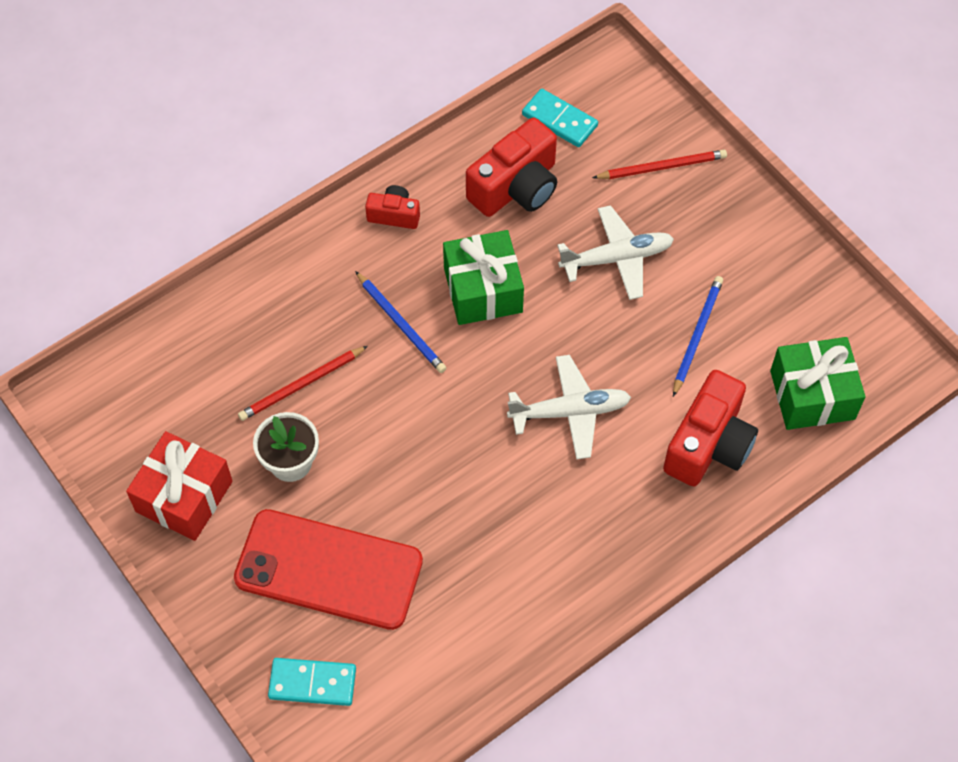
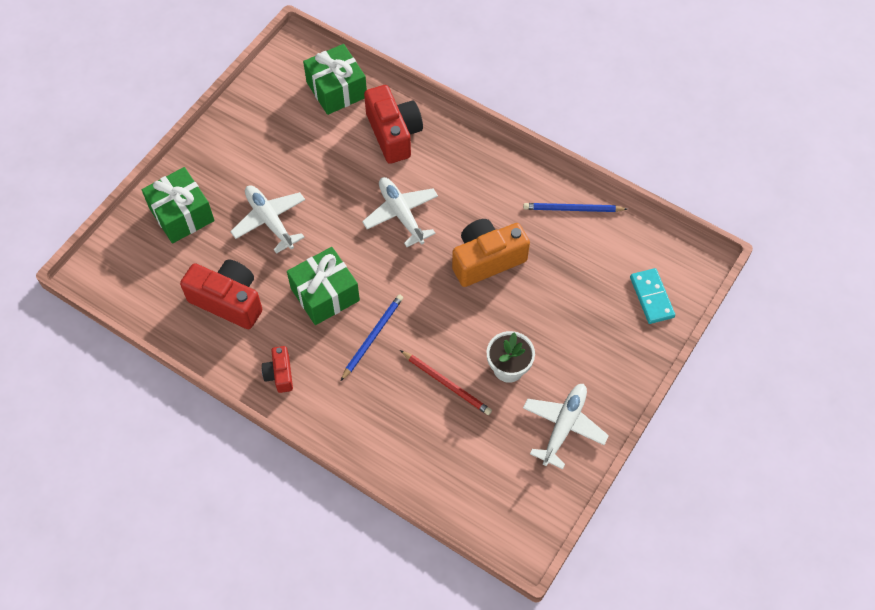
camera: 110 degrees left, 0 degrees up
red gift [126,431,233,541] -> white plane [523,384,609,469]
red phone [234,509,423,630] -> none
turquoise domino [522,89,598,147] -> none
red pencil [592,150,727,179] -> green gift [142,167,215,244]
red camera [663,370,758,487] -> red camera turned 60 degrees clockwise [364,85,423,164]
blue pencil [673,276,723,397] -> blue pencil moved to [523,203,627,212]
none -> orange camera [452,219,530,287]

